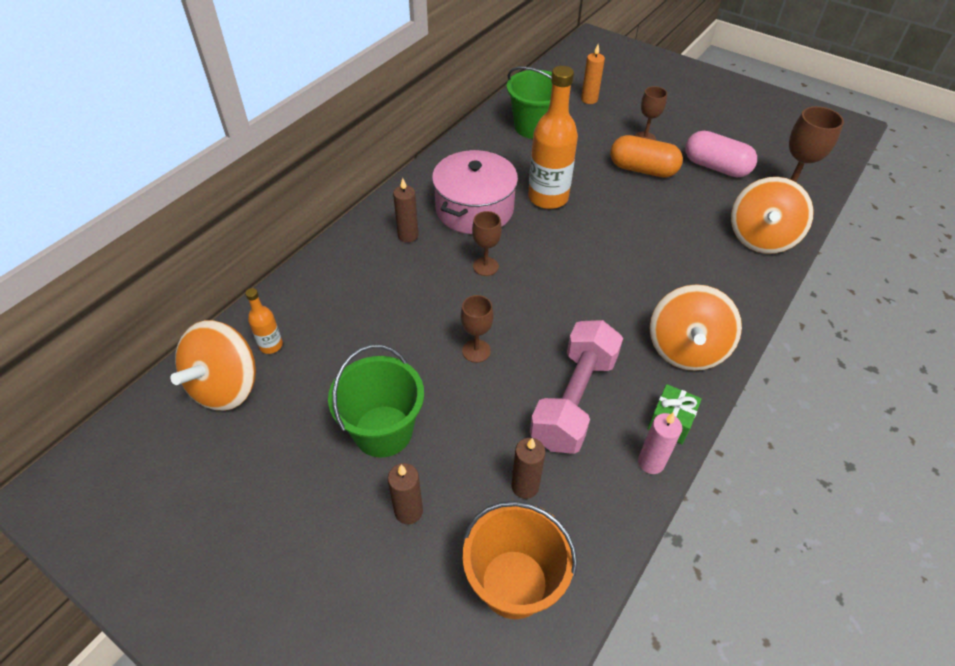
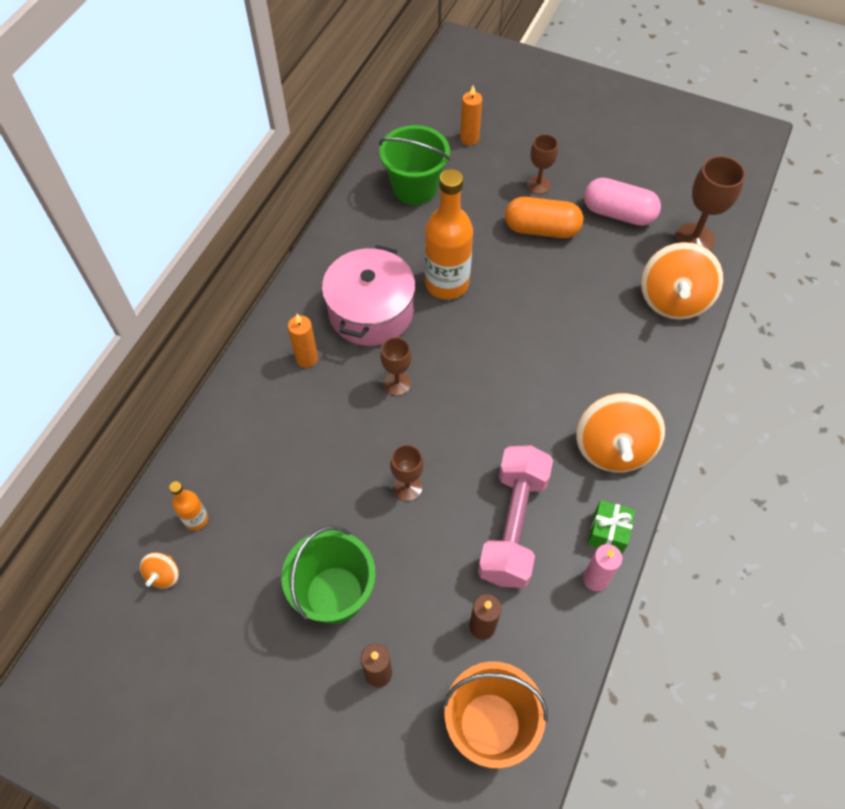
camera: 10 degrees left, 10 degrees up
orange spinning top [170,320,256,411] -> orange spinning top [140,552,179,588], size x0.45
brown candle [393,178,418,242] -> orange candle [288,314,318,368]

